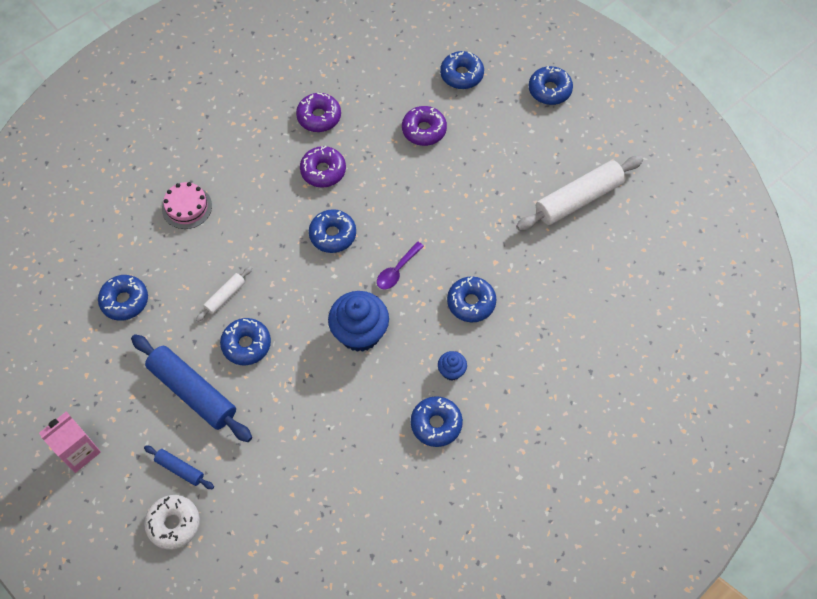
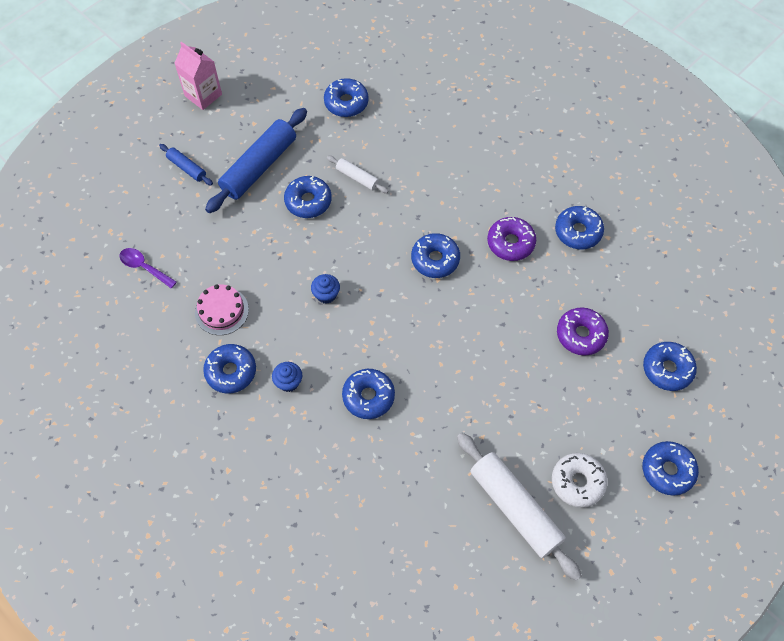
camera: 85 degrees right, 0 degrees up
blue rolling pin [144,446,214,489] -> blue rolling pin turned 75 degrees counterclockwise [159,144,213,186]
white donut [144,495,200,550] -> white donut moved to [552,453,608,508]
pink cake [162,182,212,229] -> pink cake moved to [195,284,249,335]
purple donut [296,93,341,132] -> blue donut [555,206,604,249]
blue cupcake [328,291,389,352] -> blue cupcake [311,274,340,304], size x0.48
purple spoon [377,242,424,289] -> purple spoon moved to [119,248,177,288]

